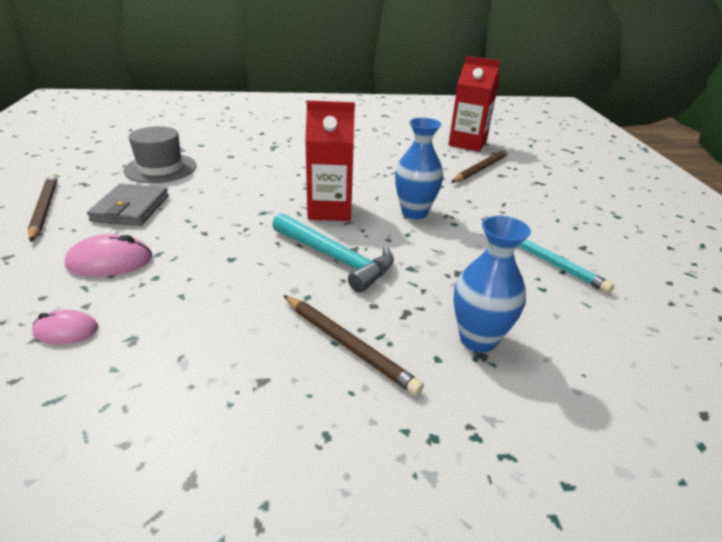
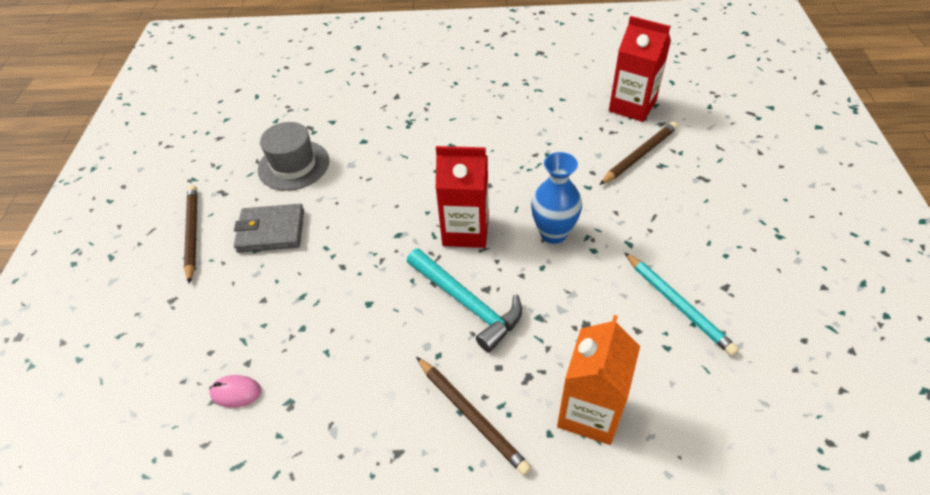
camera: 10 degrees right, 15 degrees up
pink mouse [65,234,153,277] -> none
grey wallet [87,184,169,226] -> grey wallet turned 75 degrees clockwise [234,204,304,253]
blue vase [454,216,531,353] -> orange carton [557,315,640,445]

